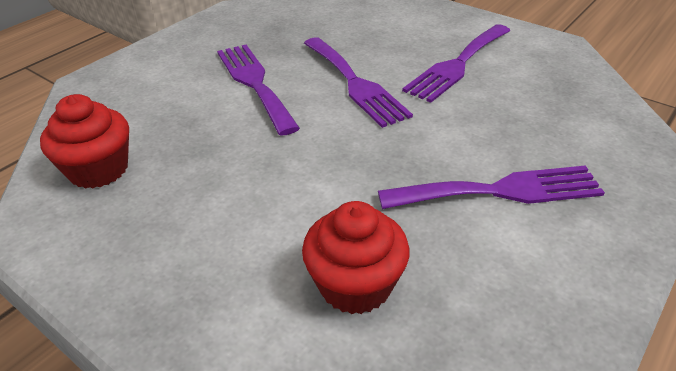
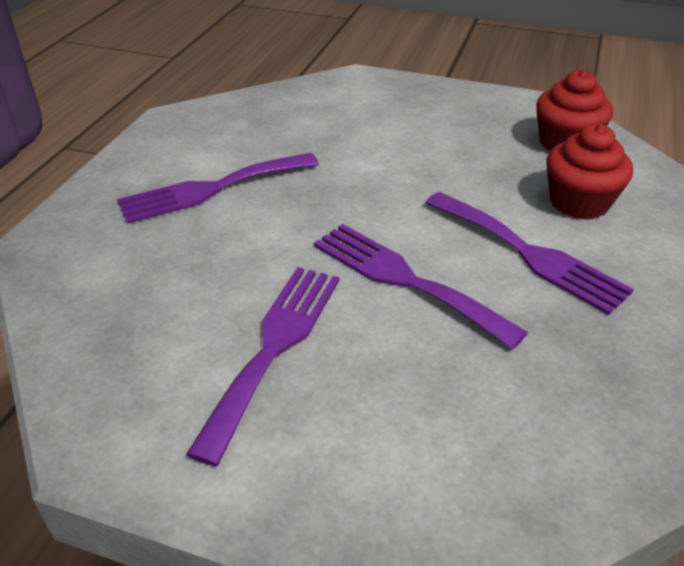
camera: 160 degrees right, 0 degrees up
red cupcake [302,201,409,314] -> red cupcake moved to [546,124,633,220]

